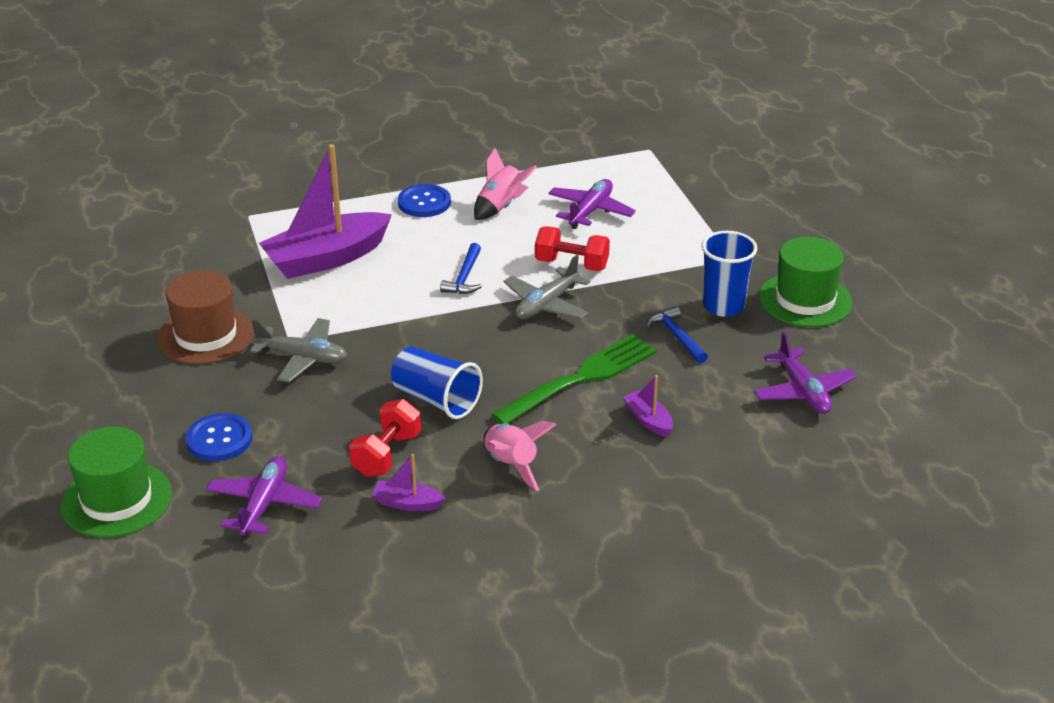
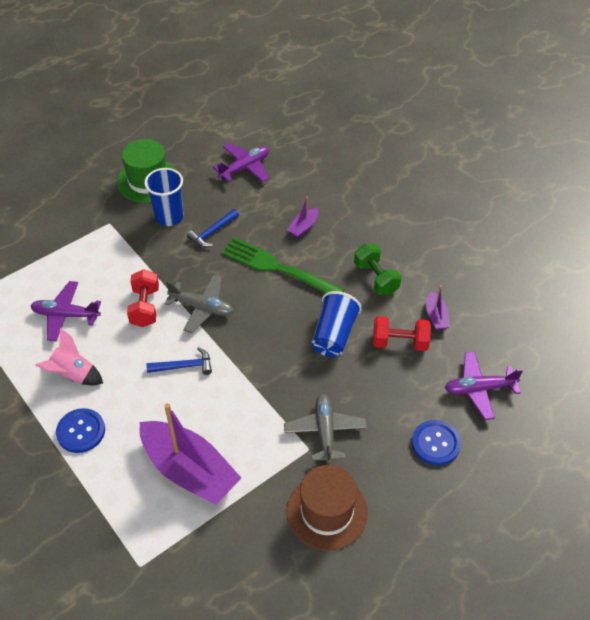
camera: 110 degrees left, 15 degrees up
green hat [61,427,172,537] -> none
pink rocket [484,421,556,491] -> green dumbbell [354,244,401,295]

